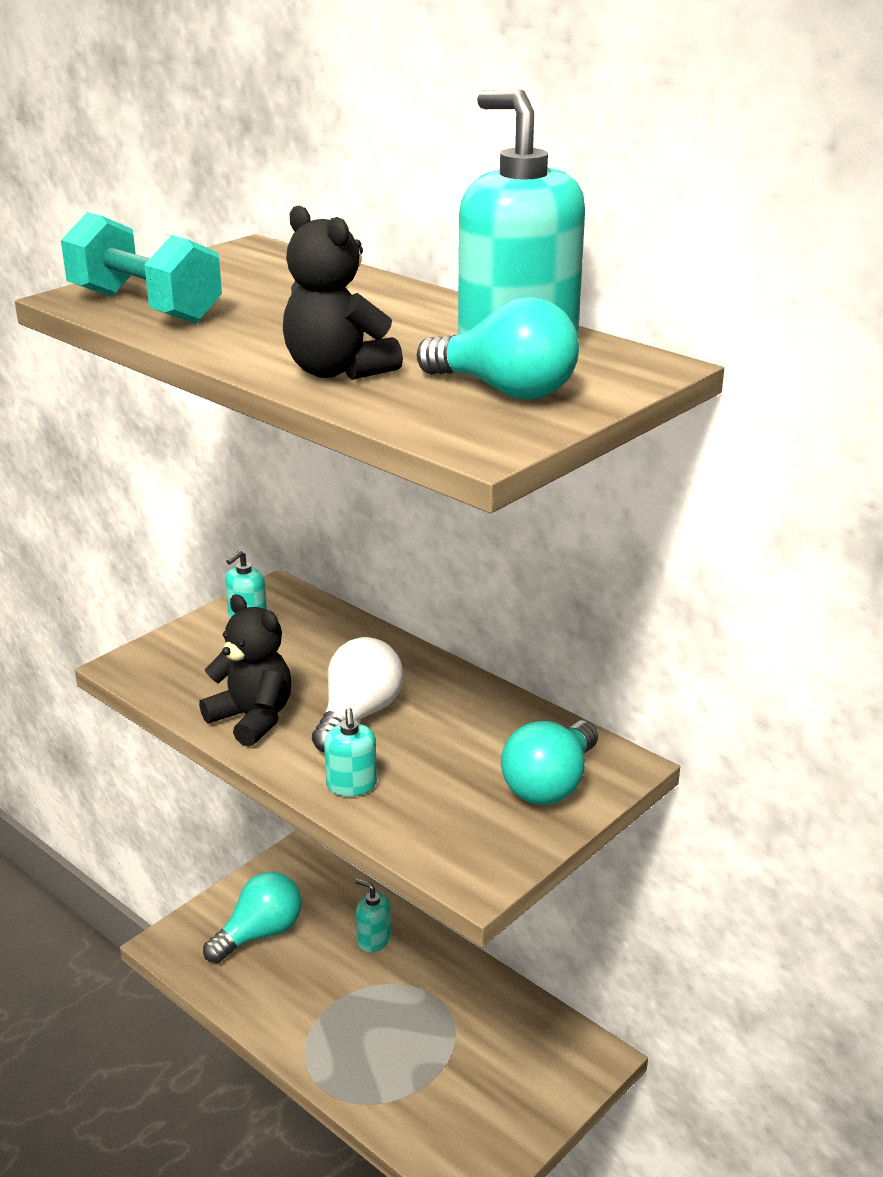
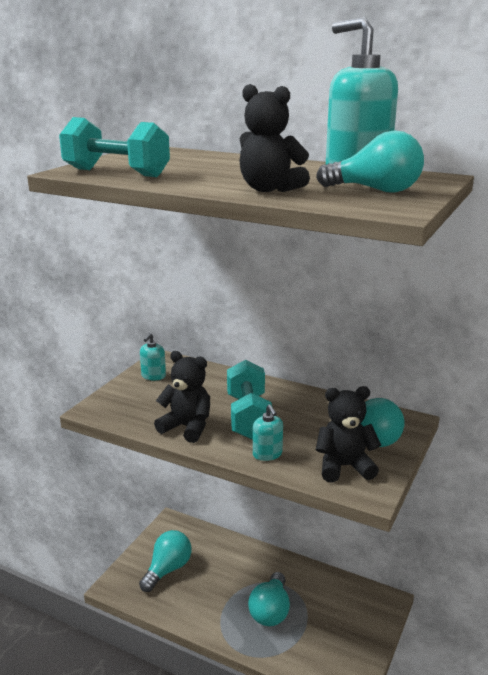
camera: 15 degrees left, 5 degrees down
white light bulb [312,637,403,752] -> turquoise dumbbell [227,360,272,439]
turquoise soap dispenser [355,878,391,952] -> none
none -> turquoise light bulb [248,572,290,626]
none -> black teddy bear [316,386,381,483]

